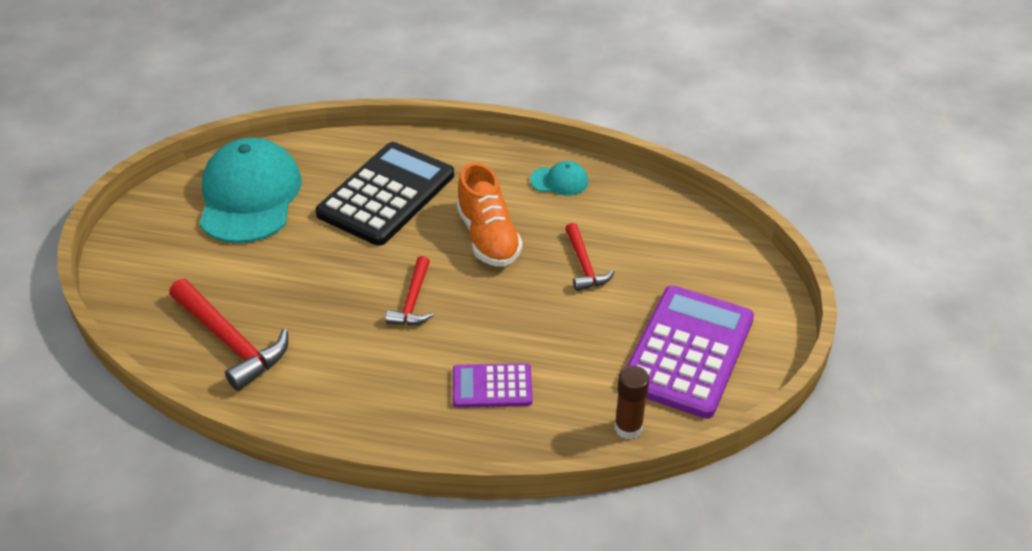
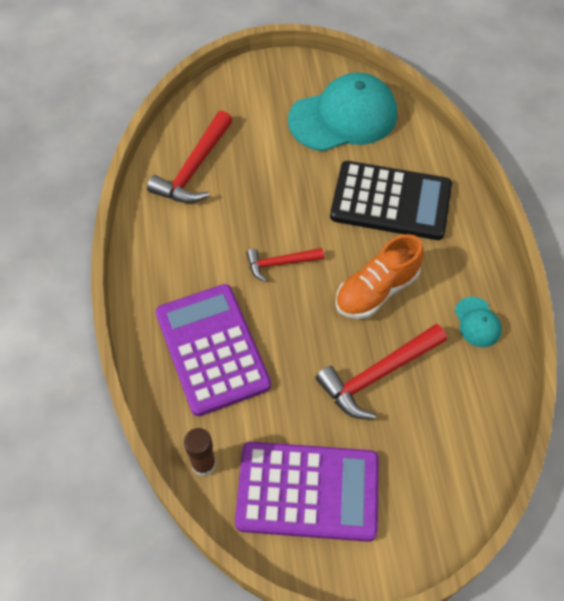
camera: 70 degrees right, 15 degrees up
purple calculator [453,363,533,408] -> purple calculator [156,284,271,416], size x1.92
red hammer [565,223,615,291] -> red hammer [315,324,447,420], size x1.67

